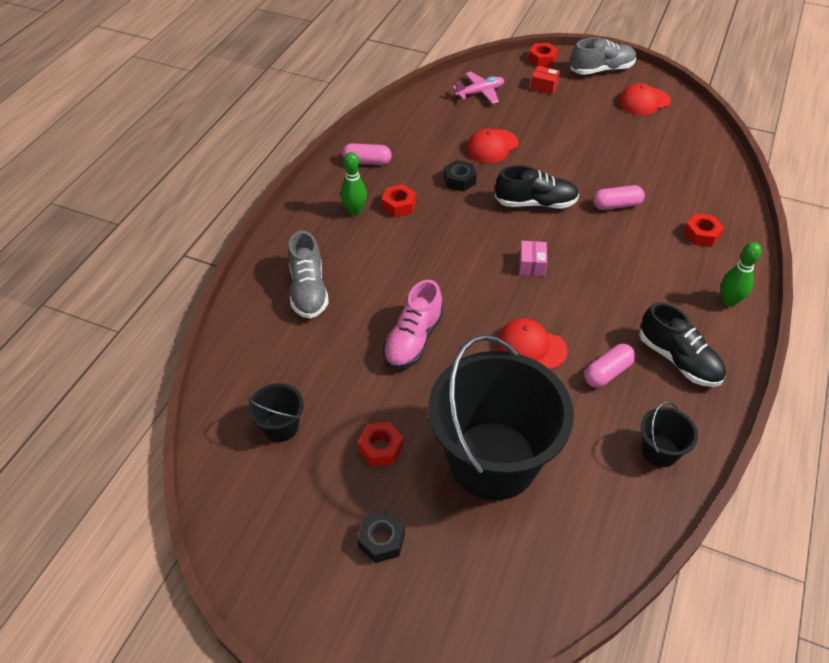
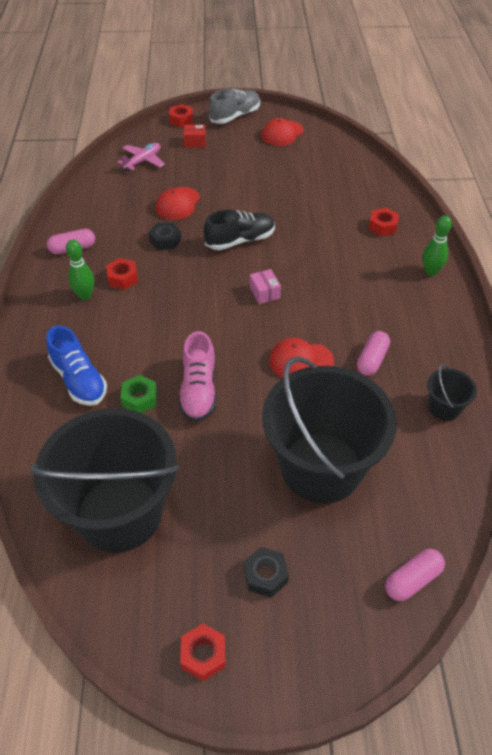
camera: 25 degrees left, 0 degrees up
black bucket [248,383,304,442] -> black bucket [30,408,179,553], size x2.41
grey shoe [288,231,329,319] -> blue shoe [46,326,107,406]
red nut [358,422,403,467] -> red nut moved to [180,624,225,681]
pink capsule [593,185,645,210] -> pink capsule moved to [385,549,445,601]
black shoe [639,302,726,387] -> none
none -> green nut [120,375,157,413]

